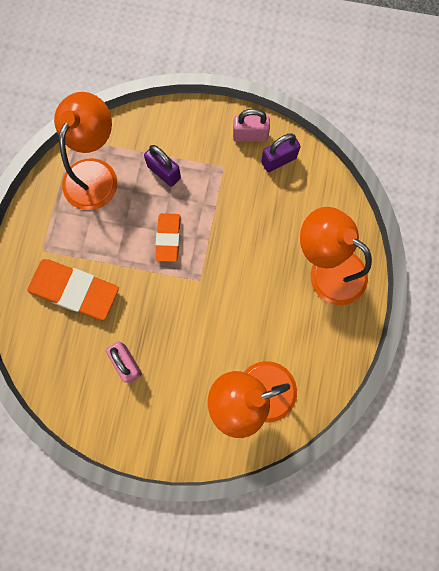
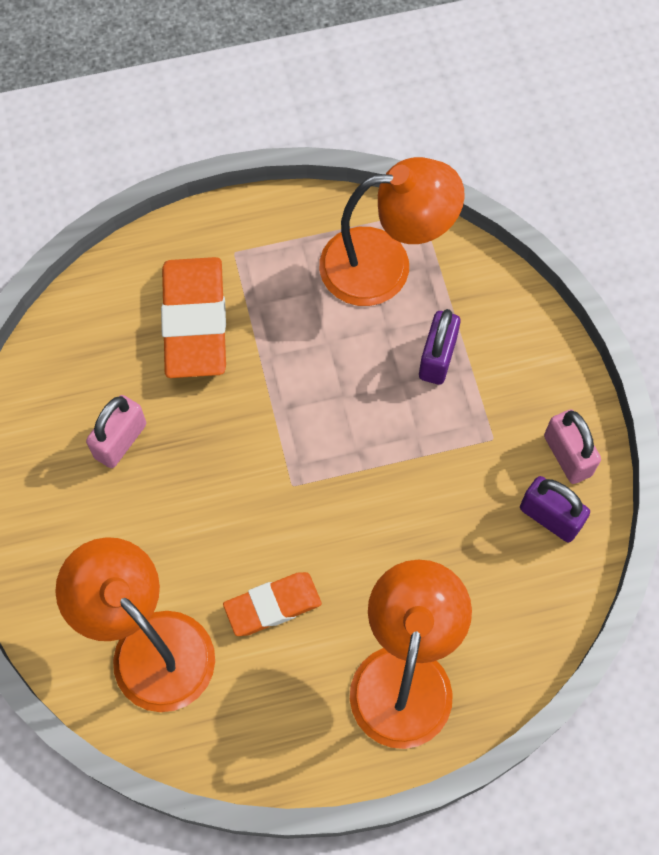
camera: 65 degrees right, 10 degrees down
orange eraser [155,213,181,262] -> orange eraser moved to [223,572,322,636]

